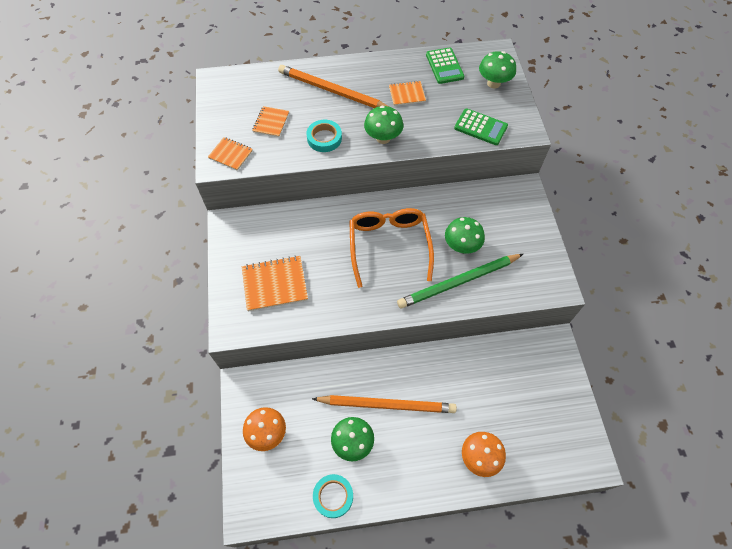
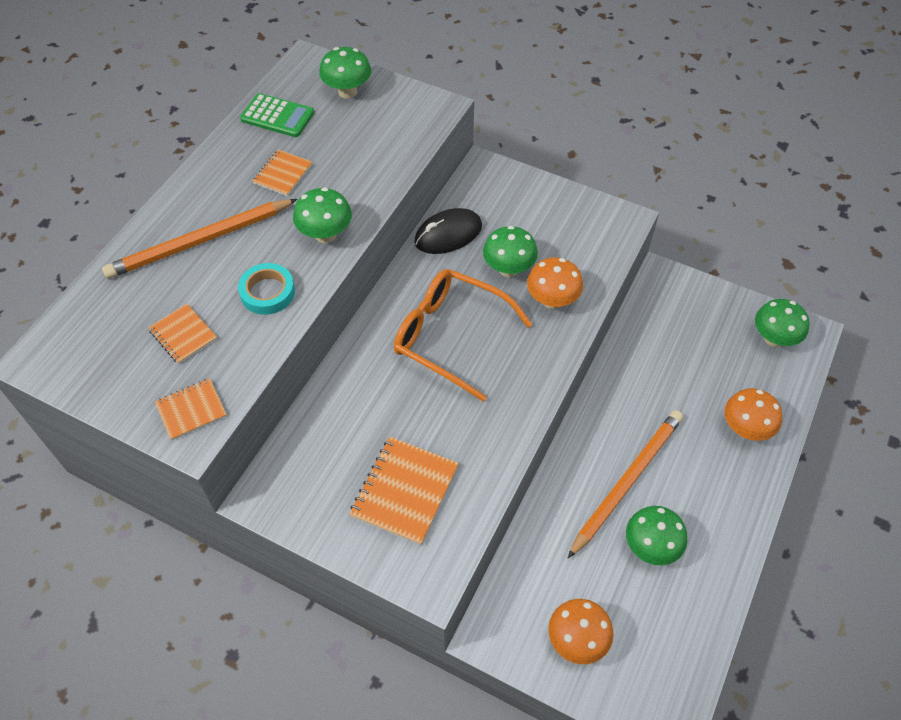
camera: 55 degrees left, 5 degrees down
turquoise tape [313,474,353,518] -> none
green pencil [397,254,523,309] -> orange mushroom [527,258,583,309]
green calculator [454,108,508,145] -> none
none -> black mouse [414,208,482,254]
none -> green mushroom [755,299,810,347]

